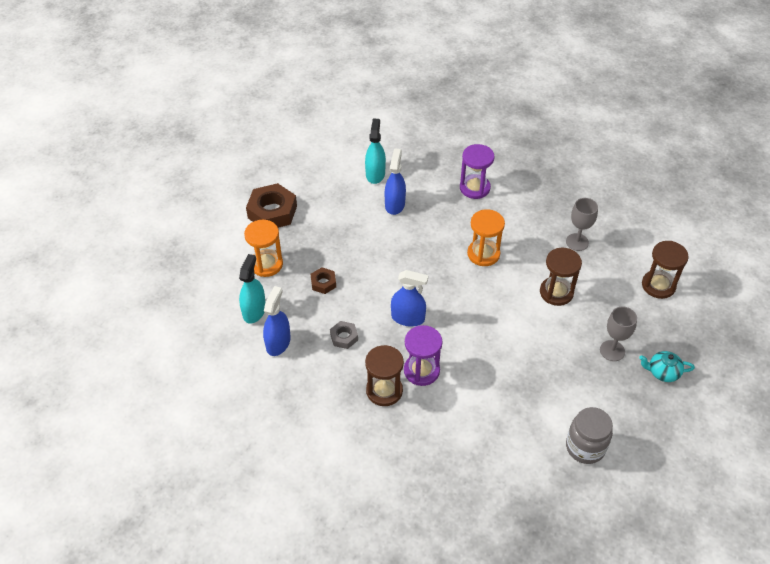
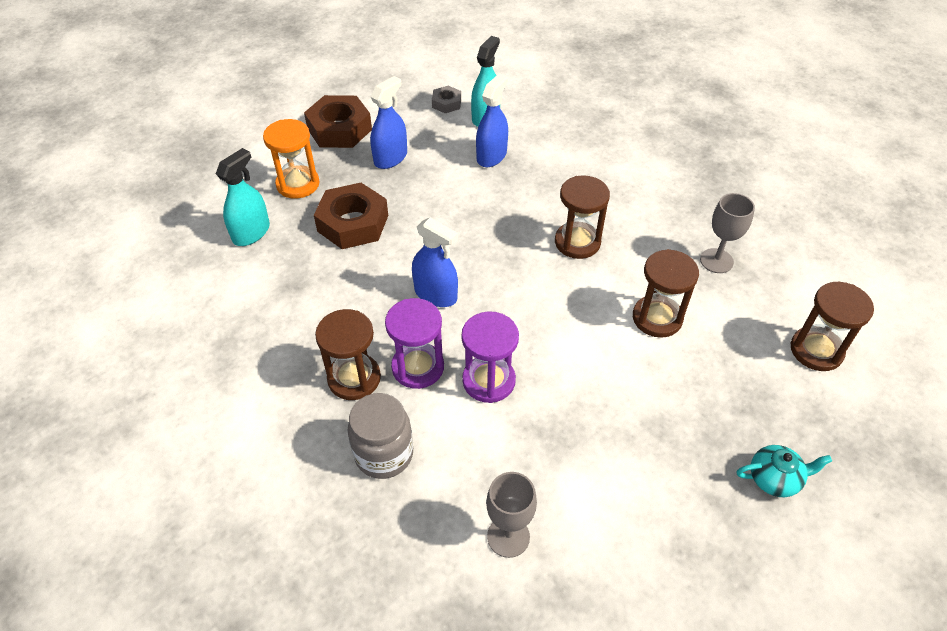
camera: 20 degrees right, 0 degrees up
blue spray bottle [263,286,291,356] -> blue spray bottle moved to [370,76,407,169]
brown nut [311,267,336,294] -> brown nut [314,183,388,249], size x1.95
grey nut [330,321,358,349] -> grey nut moved to [432,86,461,113]
purple hourglass [460,144,495,199] -> purple hourglass moved to [461,311,519,403]
orange hourglass [467,209,505,266] -> brown hourglass [555,175,610,259]
grey jar [566,407,613,464] -> grey jar moved to [348,393,413,479]
grey goblet [600,306,637,361] -> grey goblet moved to [486,472,537,558]
turquoise teapot [639,351,695,382] -> turquoise teapot turned 150 degrees clockwise [737,445,832,497]

